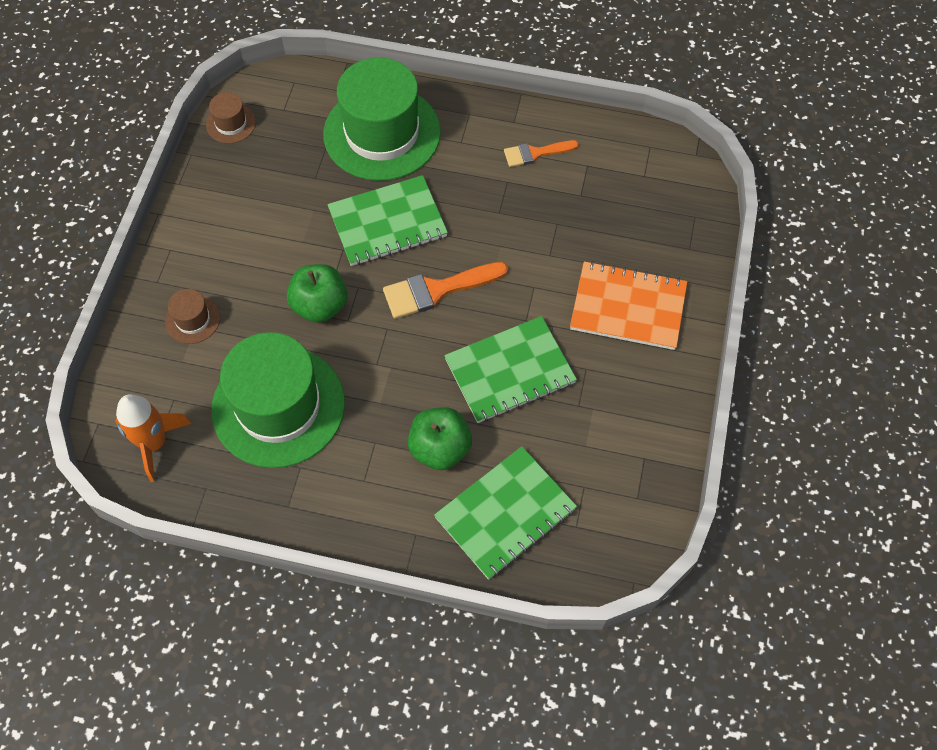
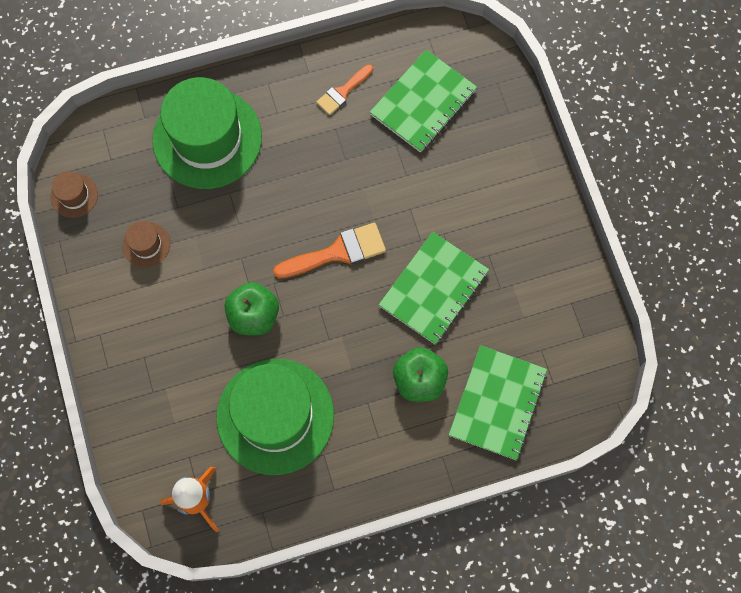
camera: 30 degrees left, 10 degrees up
brown hat [165,289,220,344] -> brown hat moved to [122,221,170,268]
green notebook [327,175,448,266] -> green notebook moved to [370,50,477,153]
orange brush [383,262,508,319] -> orange brush turned 150 degrees counterclockwise [273,223,386,279]
orange notebook [570,261,687,350] -> none

